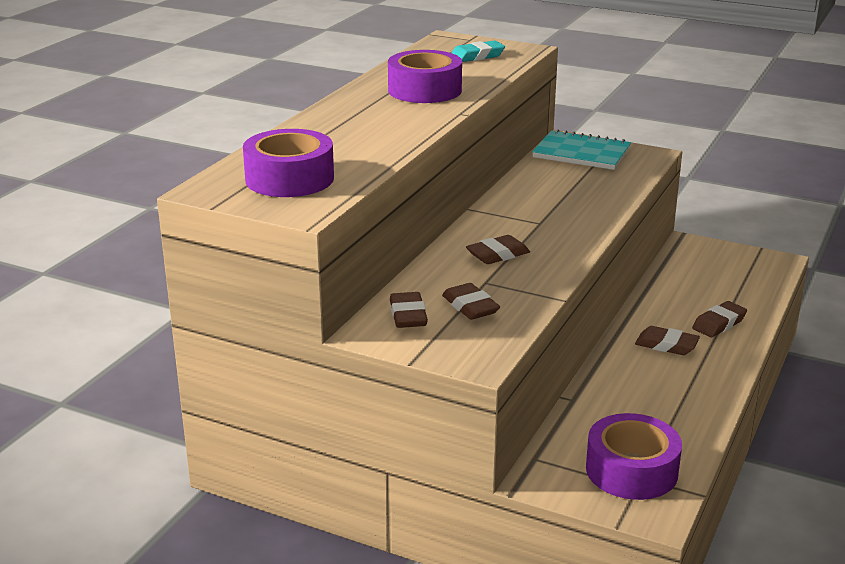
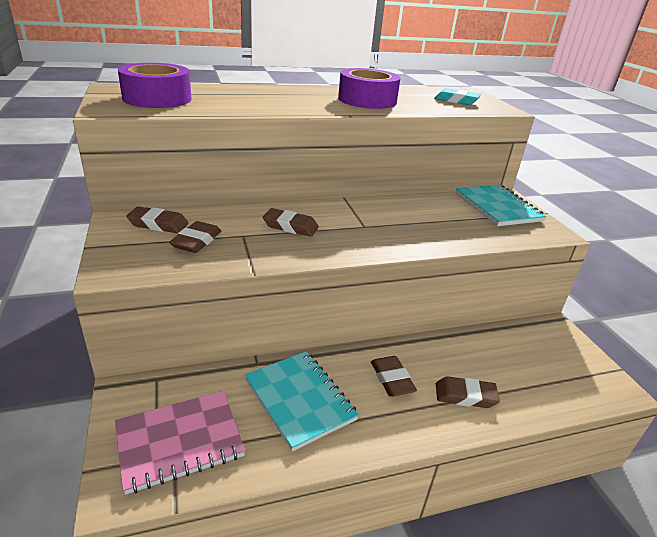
camera: 45 degrees right, 5 degrees up
brown eraser [390,292,428,328] -> brown eraser turned 60 degrees clockwise [126,206,189,233]
purple tape [586,413,682,500] -> pink notebook [115,391,245,495]
none -> turquoise notebook [245,351,359,451]

